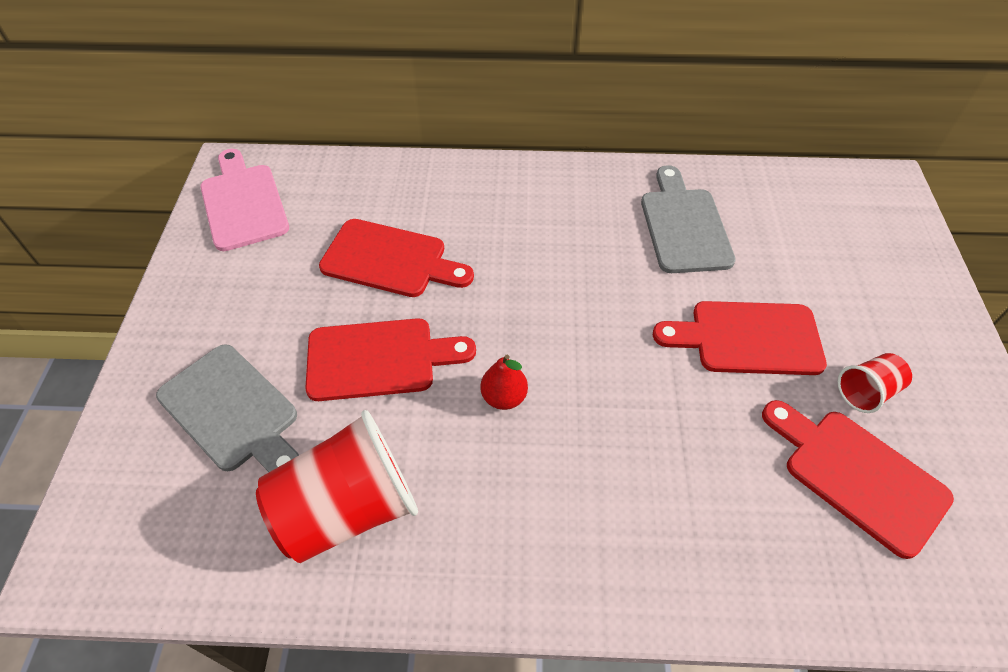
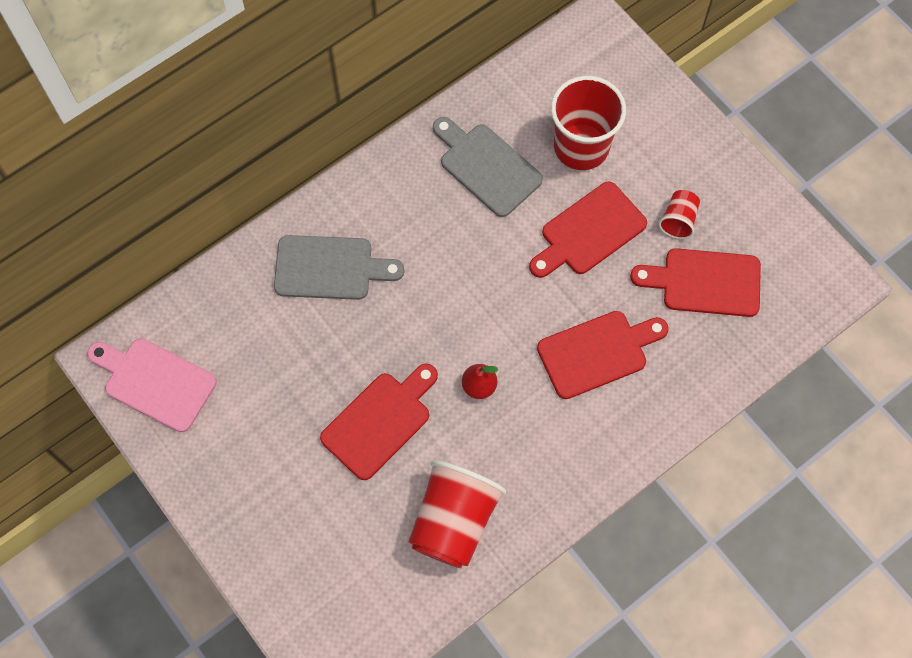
camera: 40 degrees left, 15 degrees up
grey cutting board [156,344,299,472] -> grey cutting board moved to [274,235,404,300]
red cutting board [319,219,474,297] -> red cutting board moved to [537,311,669,399]
none -> red cup [551,76,626,170]

